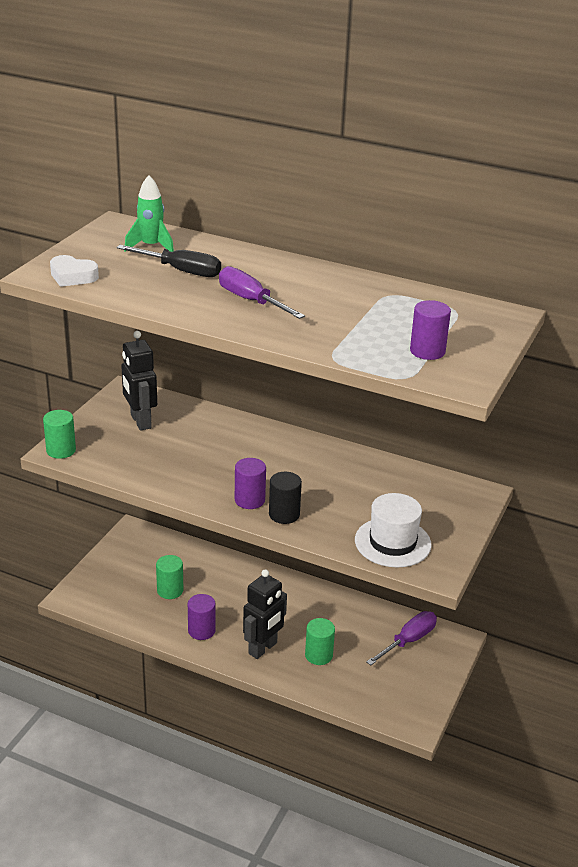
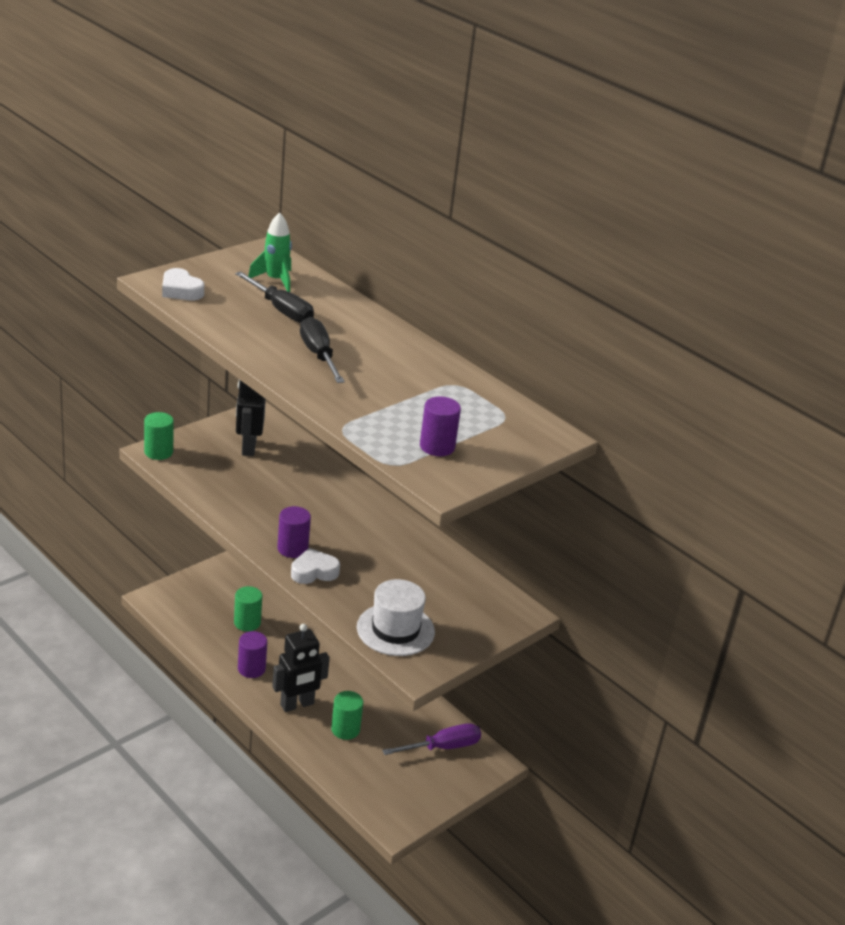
camera: 20 degrees right, 0 degrees up
purple screwdriver [219,266,305,319] -> black screwdriver [300,317,345,383]
black cylinder [269,472,302,524] -> white heart [291,548,340,584]

